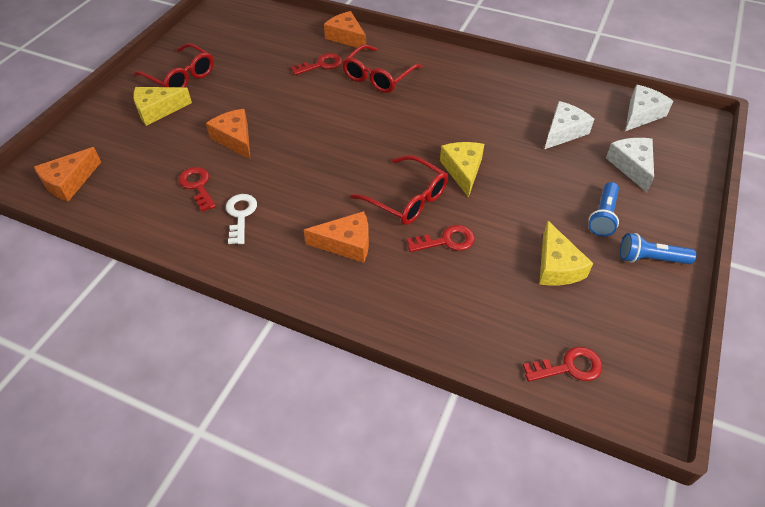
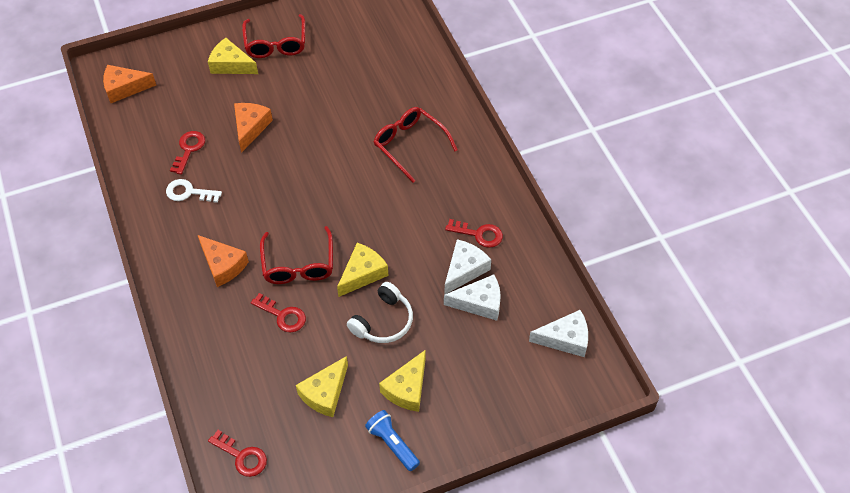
camera: 45 degrees right, 5 degrees up
white key [226,194,257,244] -> white key turned 120 degrees counterclockwise [166,179,222,203]
red key [291,53,342,75] -> red key moved to [445,219,503,248]
orange cheese [324,11,366,50] -> none
red glasses [342,44,423,93] -> red glasses turned 60 degrees clockwise [374,107,458,183]
blue flashlight [589,182,619,236] -> yellow cheese [379,350,426,412]
white cheese [606,138,654,192] -> white cheese moved to [445,239,491,294]
none -> white headphones [347,282,413,343]

